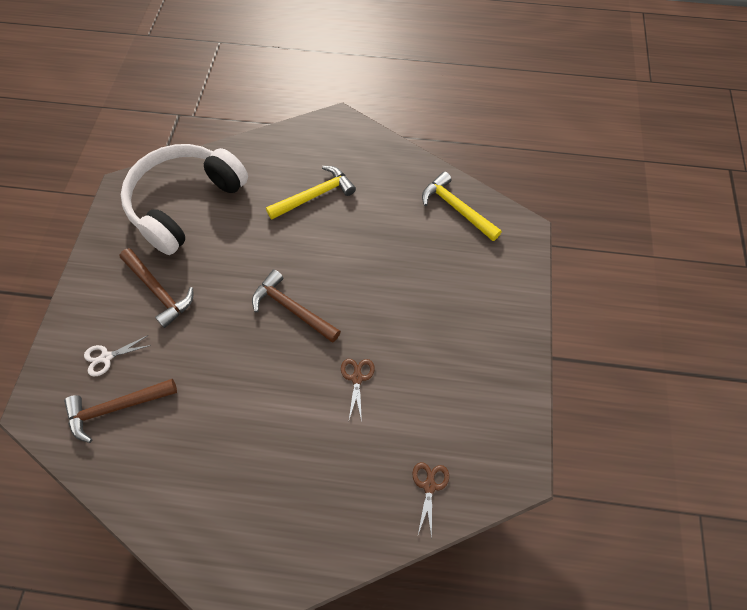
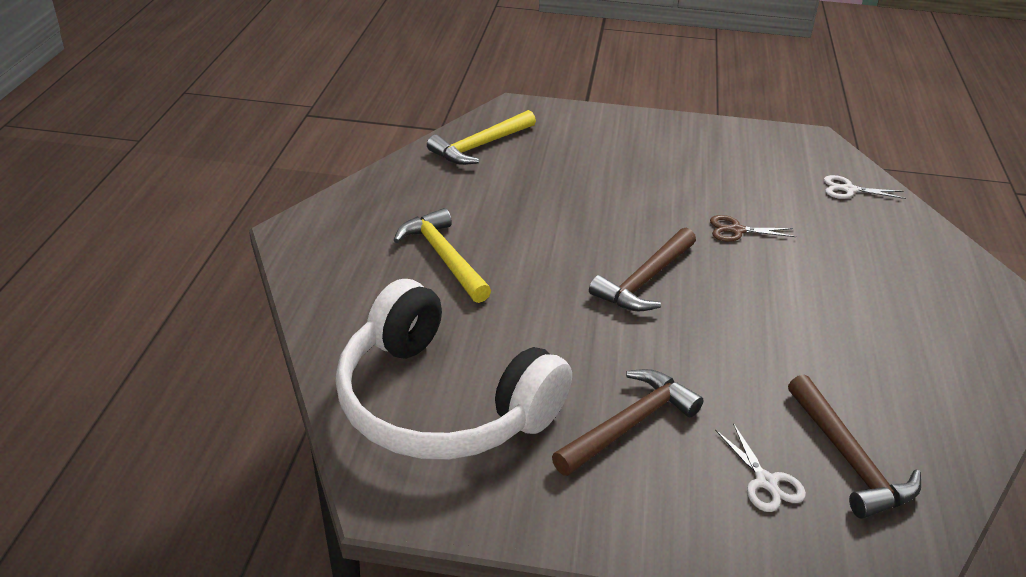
camera: 90 degrees left, 25 degrees down
brown scissors [412,462,449,538] -> white scissors [824,175,906,199]

